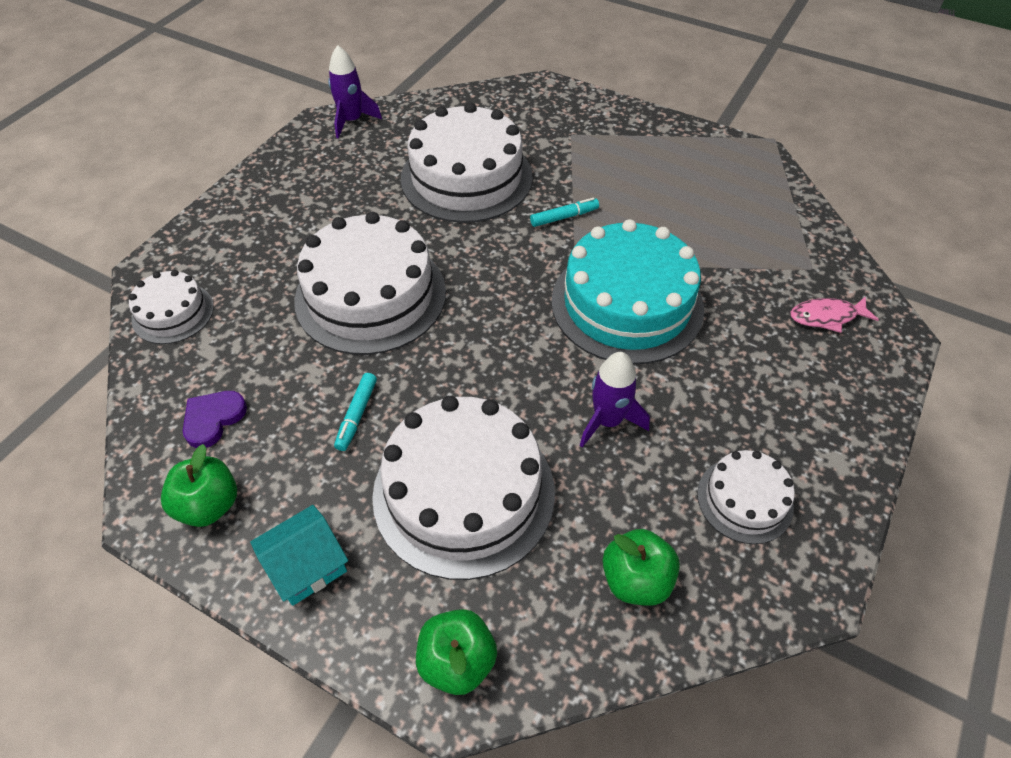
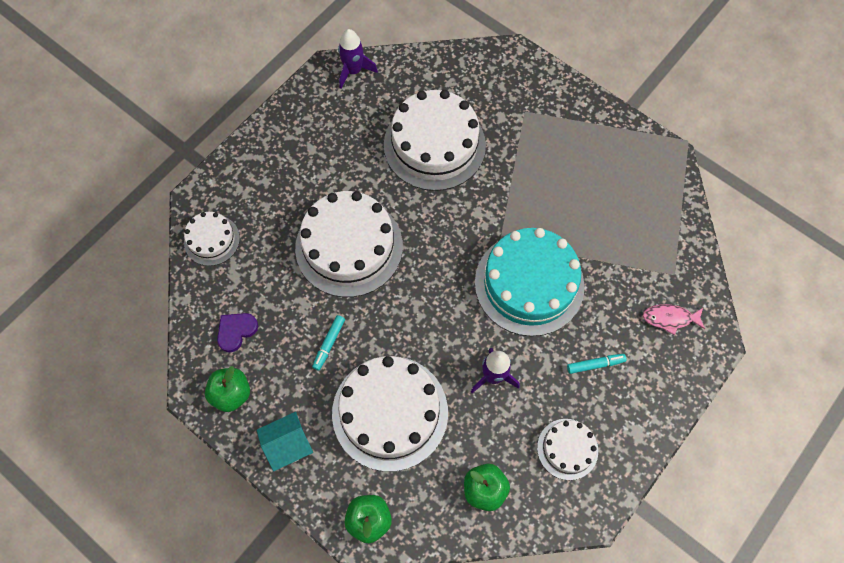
camera: 10 degrees right, 15 degrees up
turquoise marker [530,198,599,227] -> turquoise marker moved to [567,354,626,374]

